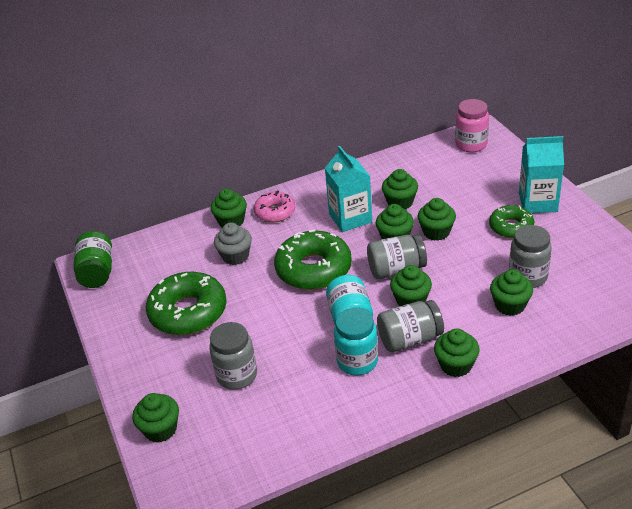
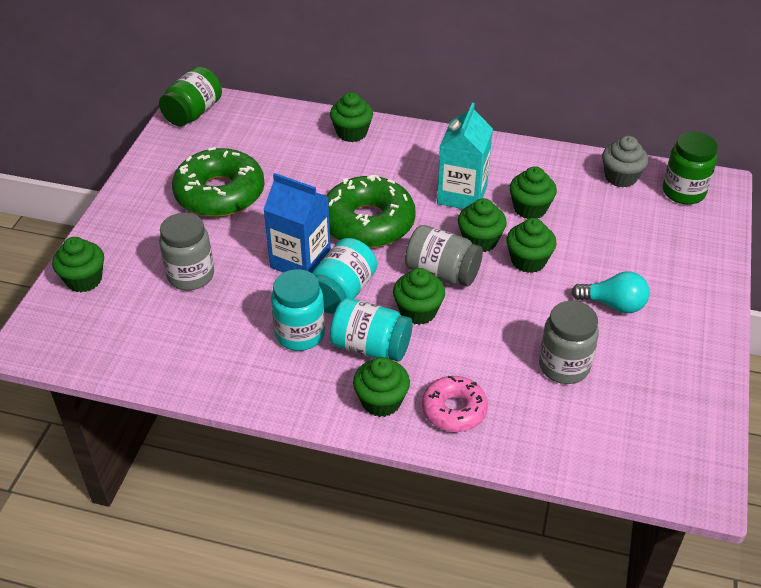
camera: 35 degrees right, 5 degrees up
grey cupcake [214,222,252,265] -> grey cupcake moved to [602,136,648,188]
pink donut [254,190,295,222] -> pink donut moved to [422,376,488,432]
grey jar [377,300,444,352] -> turquoise jar [330,298,413,362]
pink jar [455,99,489,152] -> green jar [663,132,718,205]
green donut [489,205,535,238] -> turquoise light bulb [571,271,650,313]
green cupcake [490,269,533,316] -> none
turquoise carton [519,136,564,213] -> none
none -> blue carton [263,173,331,273]

